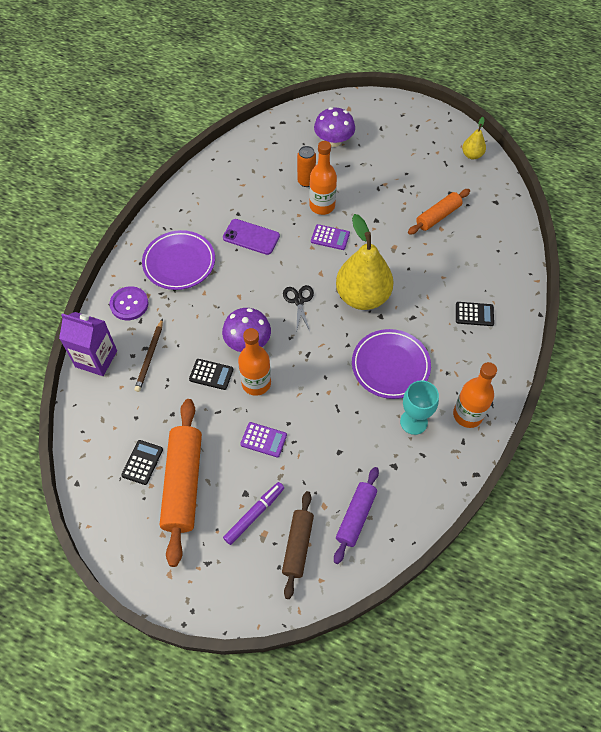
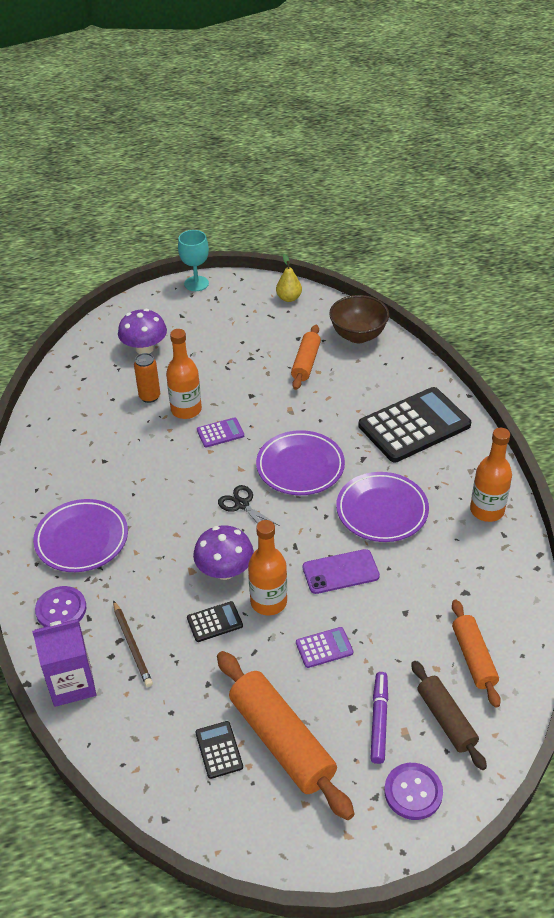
camera: 35 degrees left, 15 degrees down
purple phone [223,219,280,255] -> purple phone moved to [303,549,380,594]
purple rolling pin [334,467,379,564] -> orange rolling pin [452,600,501,708]
yellow pear [336,214,394,310] -> purple plate [256,430,345,495]
turquoise goblet [400,380,439,435] -> turquoise goblet moved to [178,230,209,291]
black calculator [456,302,494,326] -> black calculator [358,387,471,463], size x2.30
none -> brown bowl [329,295,389,343]
none -> purple button [384,763,443,820]

